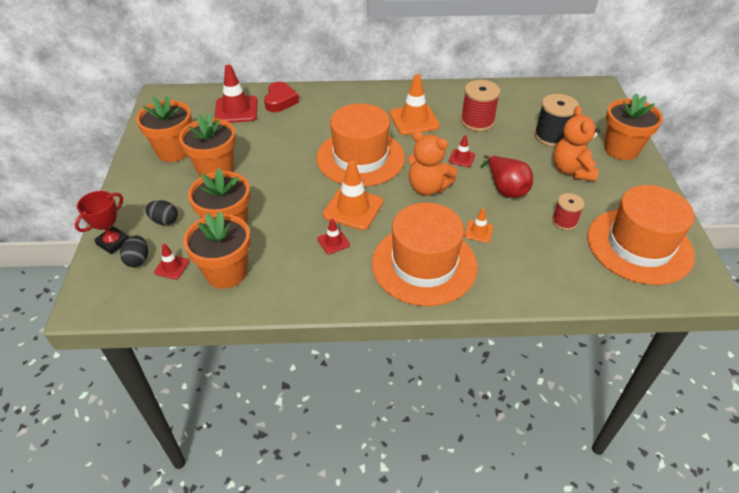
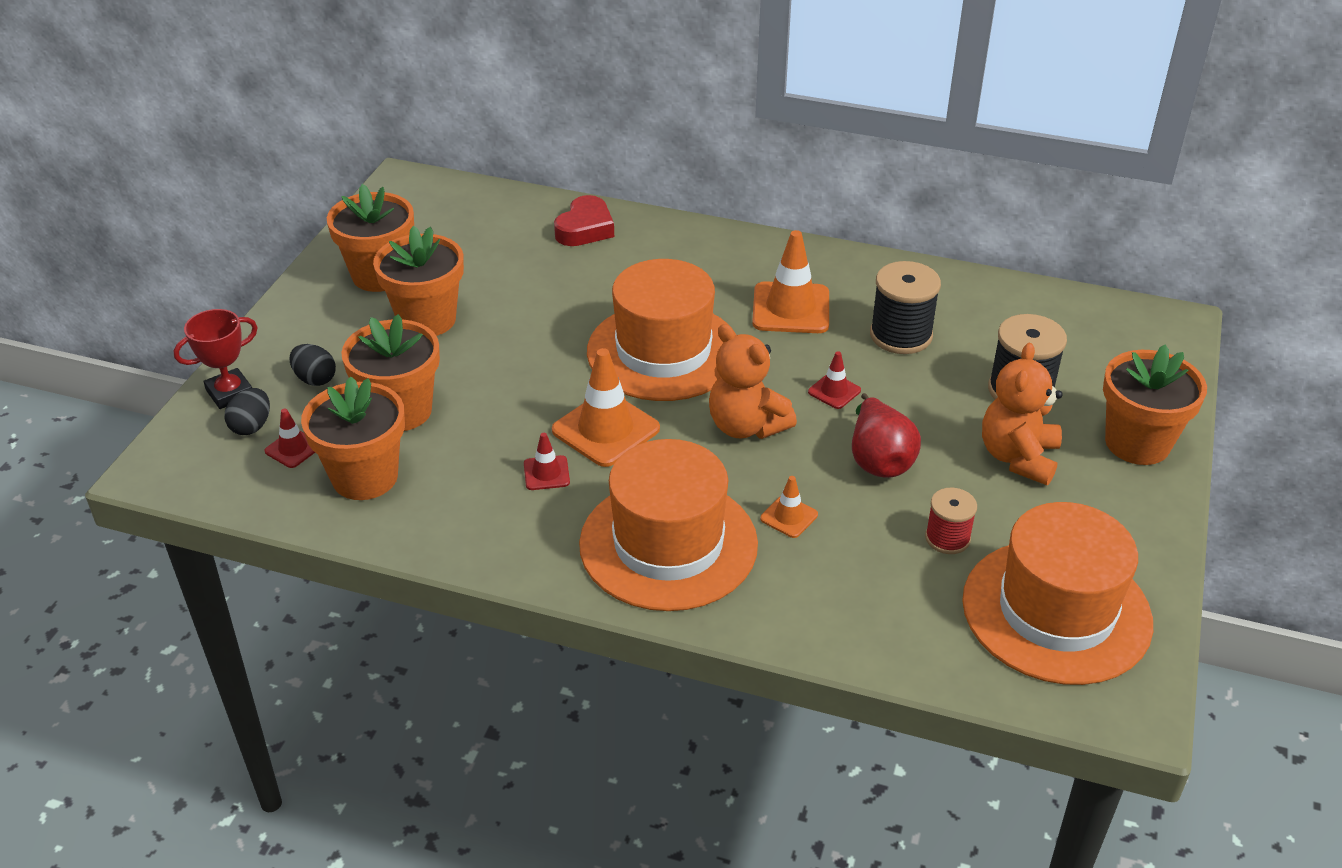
camera: 20 degrees right, 5 degrees down
red traffic cone [214,65,257,123] -> none
red spool [461,80,501,132] -> black spool [870,261,941,354]

